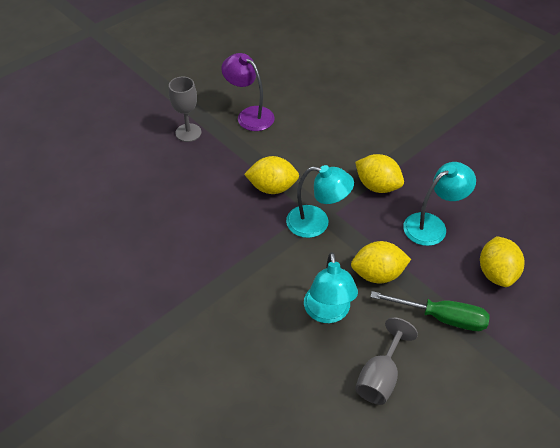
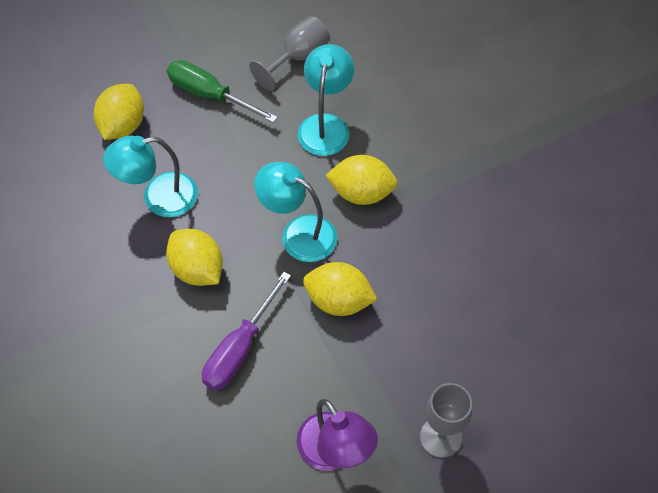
camera: 165 degrees left, 10 degrees up
yellow lemon [351,241,411,283] -> yellow lemon moved to [325,155,398,205]
none -> purple screwdriver [202,272,291,391]

